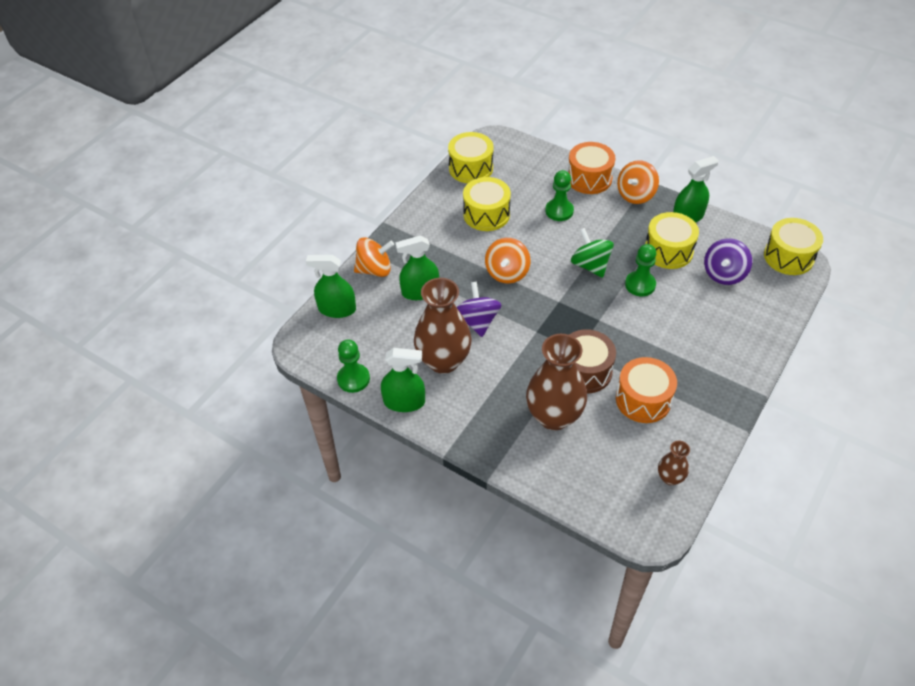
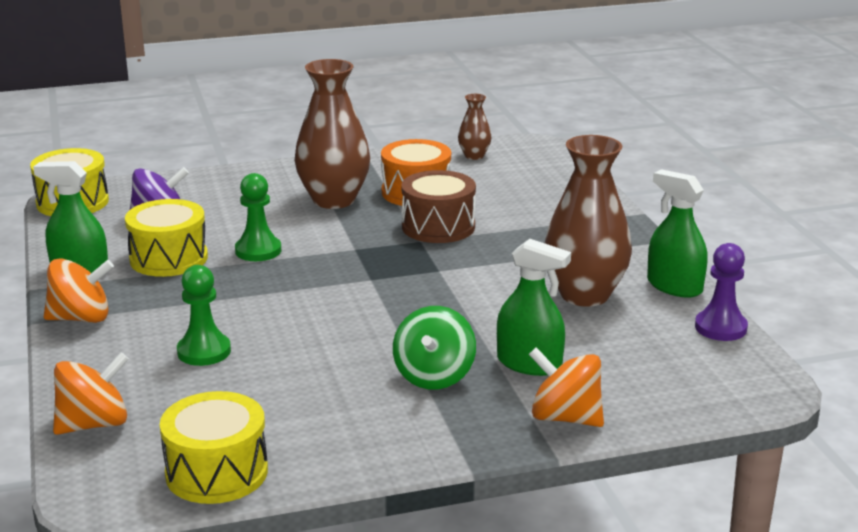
camera: 140 degrees left, 25 degrees down
green spray bottle [306,255,356,318] -> none
green pawn [337,339,370,393] -> purple pawn [695,243,748,341]
purple spinning top [457,282,502,337] -> none
yellow drum [463,177,511,231] -> none
orange spinning top [485,238,531,284] -> orange spinning top moved to [53,352,129,435]
brown vase [526,334,587,430] -> brown vase moved to [295,59,370,209]
orange drum [568,142,615,194] -> none
green spinning top [571,228,614,278] -> green spinning top moved to [393,306,476,389]

